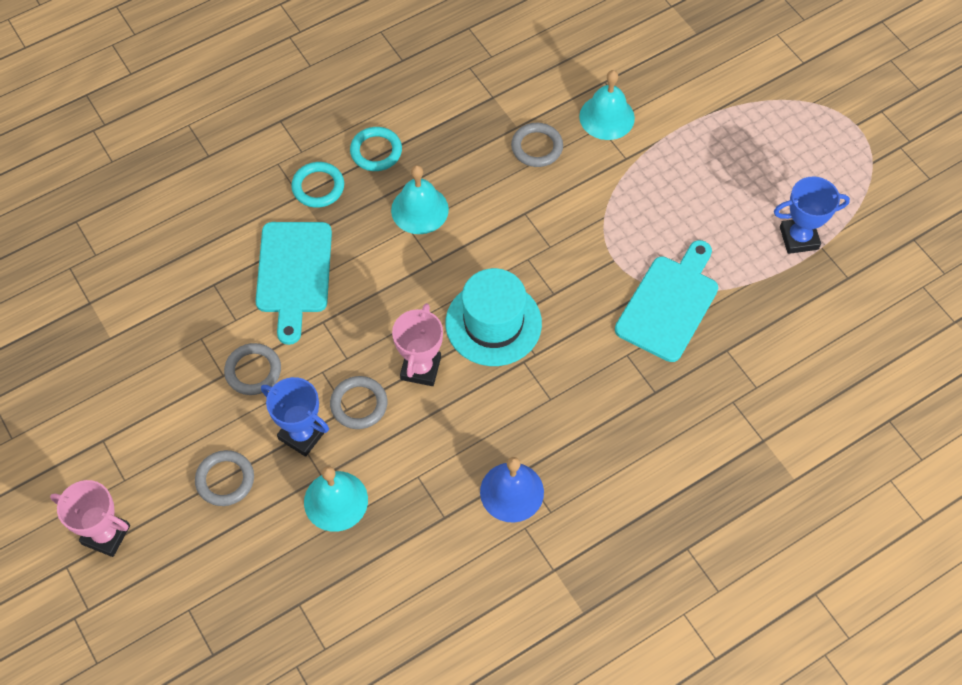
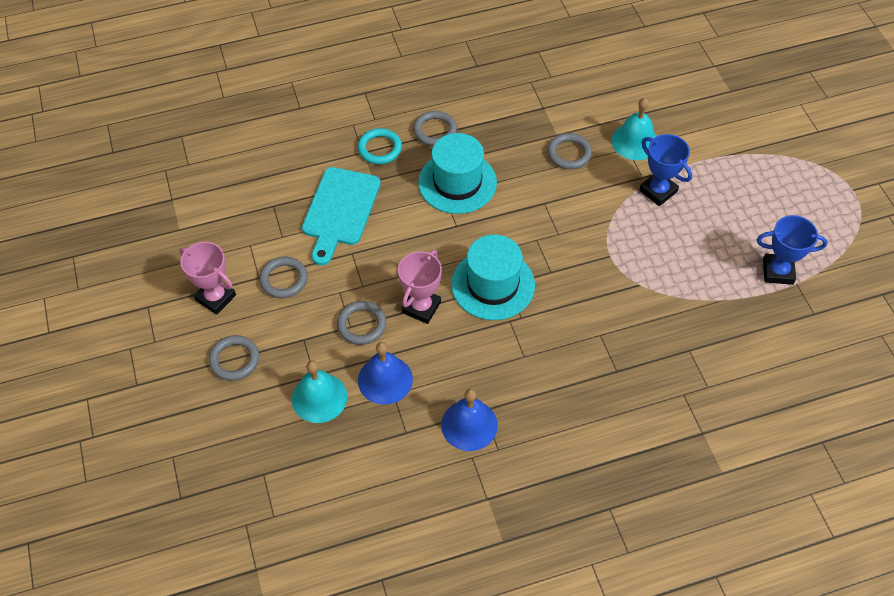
camera: 15 degrees right, 5 degrees down
pink trophy [50,480,130,557] -> pink trophy moved to [179,242,236,315]
blue trophy [261,377,329,457] -> blue trophy moved to [639,134,692,206]
turquoise ring [350,127,402,171] -> grey ring [413,111,457,146]
turquoise bell [391,165,449,234] -> turquoise hat [418,133,497,214]
turquoise cutting board [615,240,718,362] -> none
none -> blue bell [358,342,413,405]

